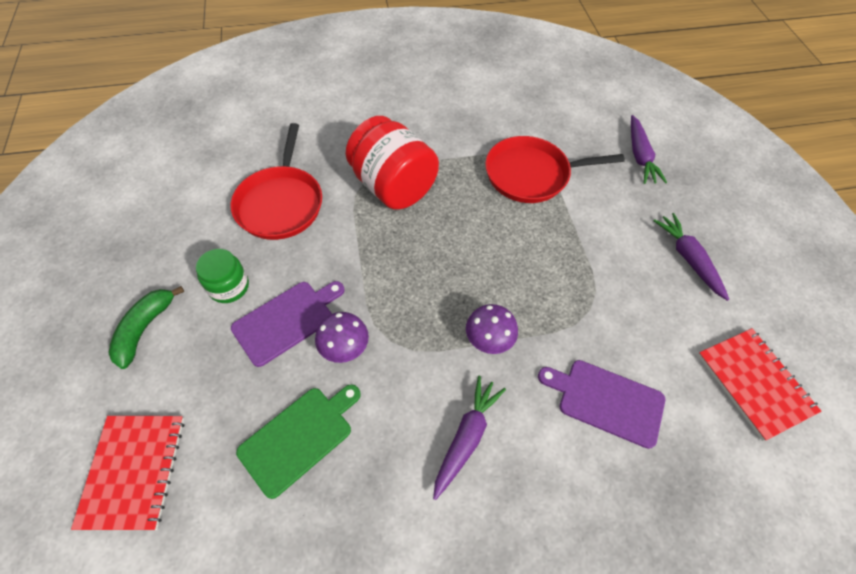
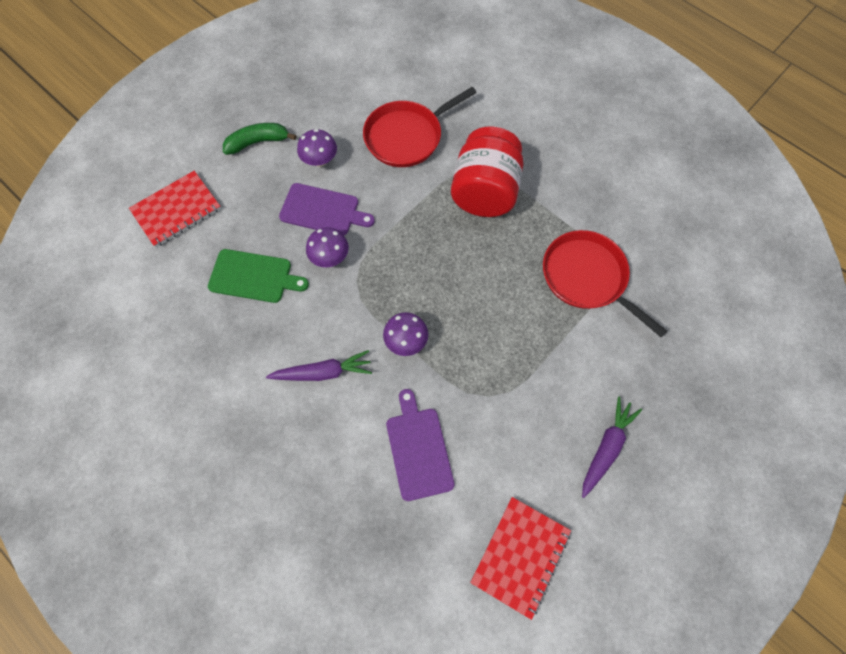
camera: 55 degrees right, 10 degrees up
green jar [196,249,249,303] -> purple mushroom [297,129,337,167]
purple carrot [631,115,667,184] -> none

